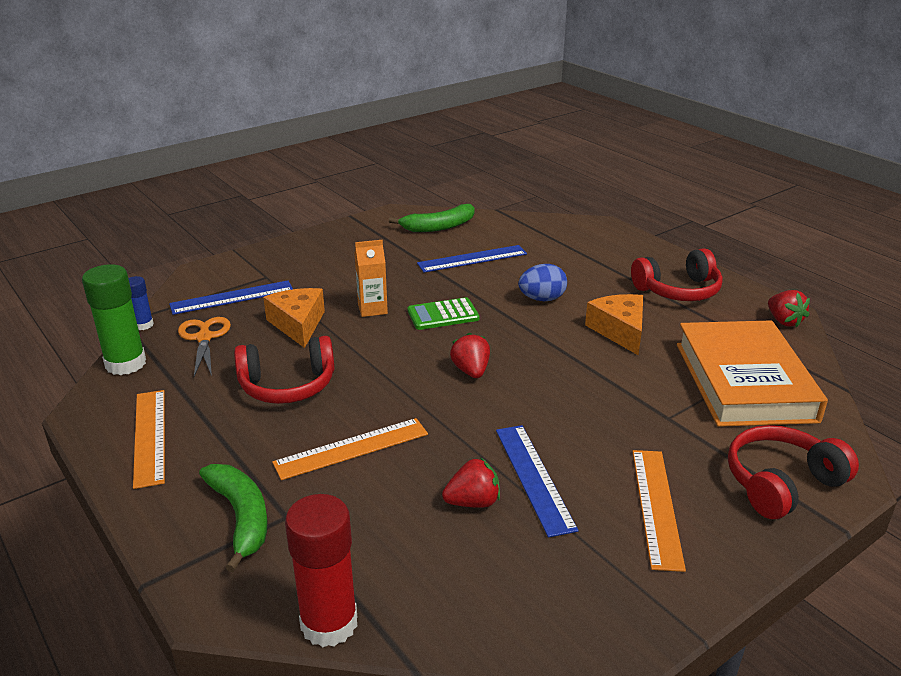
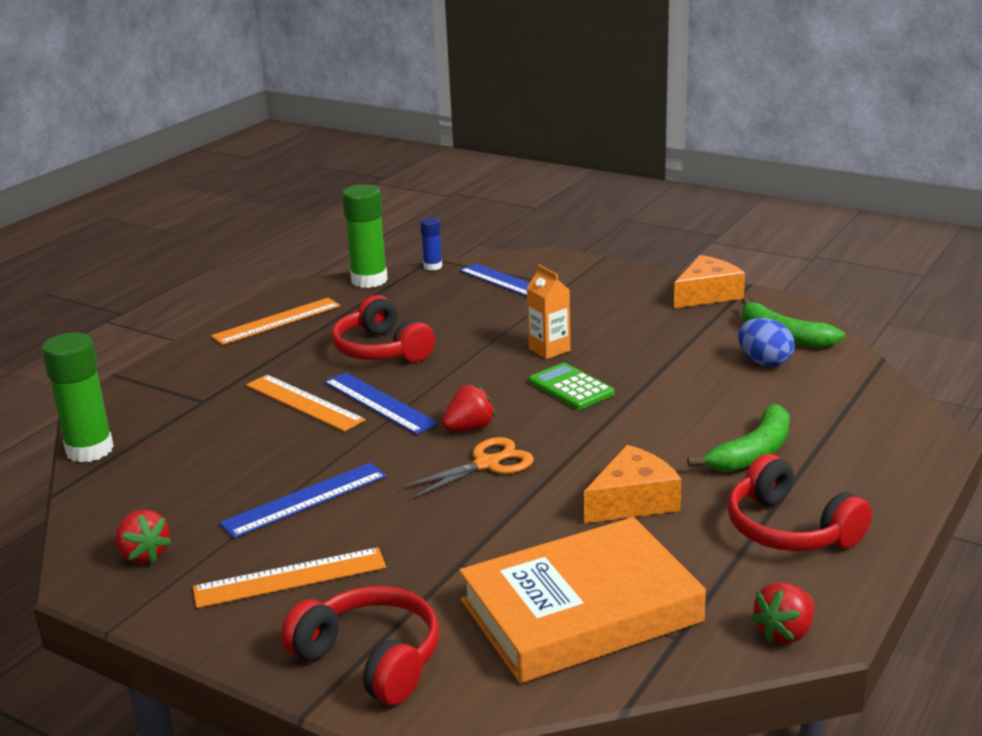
camera: 70 degrees right, 5 degrees down
orange scissors [178,317,231,377] -> orange scissors moved to [401,437,534,499]
green banana [199,464,268,572] -> green banana moved to [687,404,790,472]
orange cheese [263,288,325,348] -> orange cheese moved to [674,255,745,308]
red glue stick [285,494,357,647] -> green glue stick [42,332,114,463]
blue ruler [417,245,527,273] -> blue ruler moved to [324,372,439,435]
red strawberry [442,458,500,508] -> red strawberry moved to [115,509,172,563]
blue egg [518,264,567,301] -> blue egg moved to [738,318,795,367]

